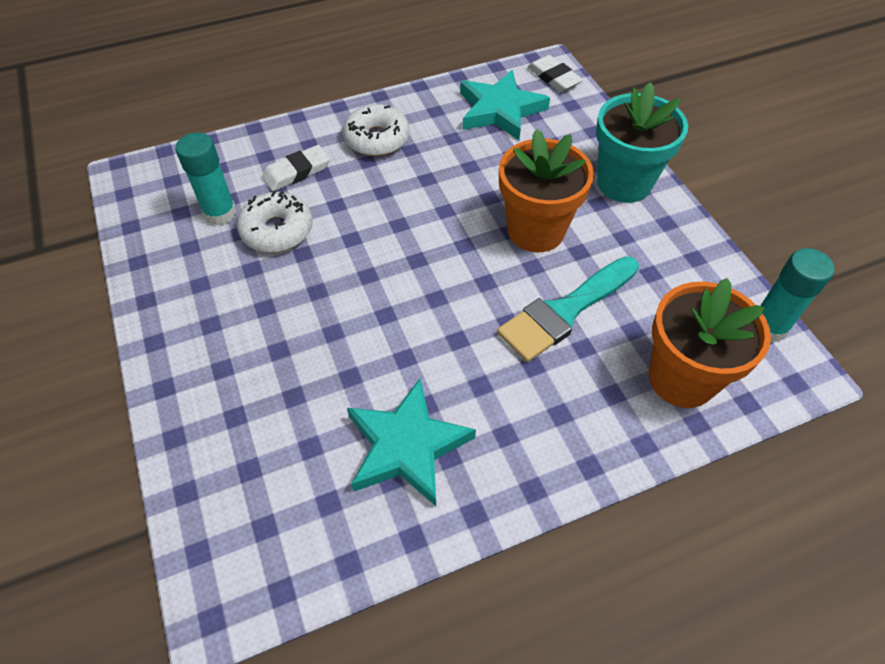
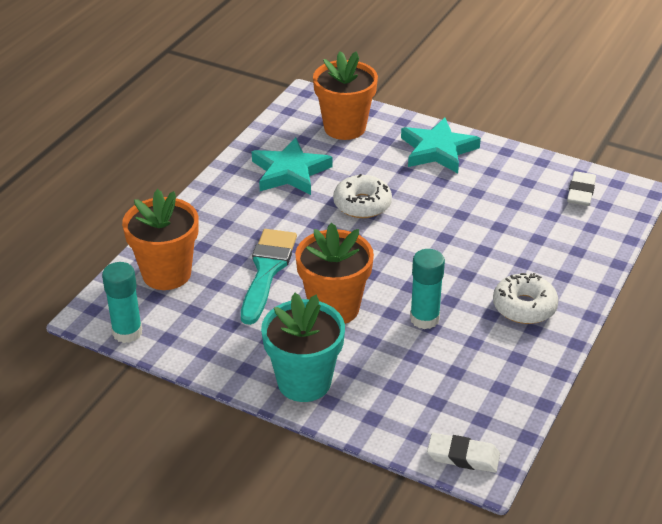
camera: 140 degrees right, 15 degrees down
turquoise glue stick [175,133,237,226] -> turquoise glue stick moved to [410,249,445,329]
white donut [237,191,313,253] -> white donut moved to [333,174,392,218]
white eraser [262,145,330,192] -> white eraser moved to [567,171,596,206]
turquoise star [460,70,550,140] -> turquoise star moved to [401,117,481,173]
none -> orange flower pot [313,51,378,140]

